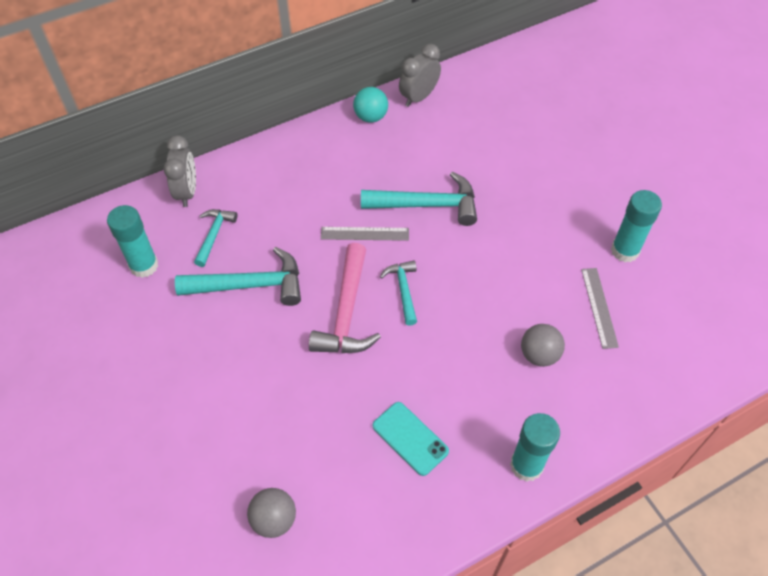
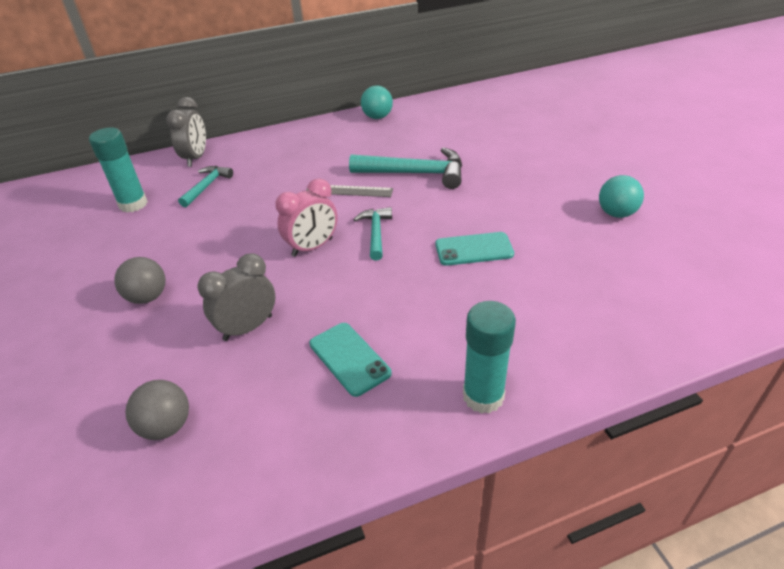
camera: 10 degrees right, 15 degrees down
turquoise hammer [175,247,301,306] -> none
pink hammer [309,243,381,353] -> pink clock [275,178,338,257]
grey clock [399,44,441,107] -> grey clock moved to [198,253,275,341]
grey ball [521,324,565,367] -> grey ball moved to [114,257,166,304]
grey ruler [581,268,619,349] -> none
turquoise glue stick [611,190,662,262] -> turquoise ball [599,175,644,218]
none -> turquoise phone [435,232,514,266]

